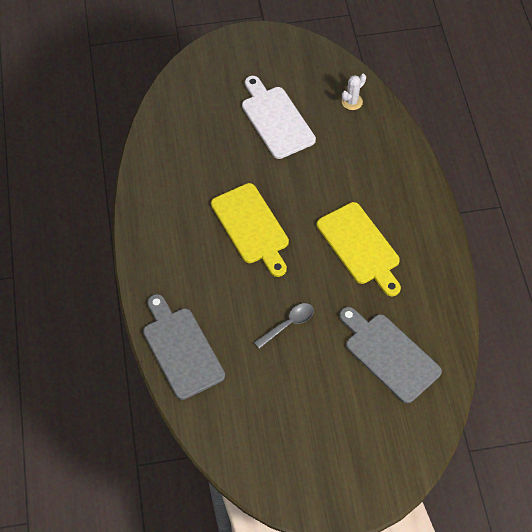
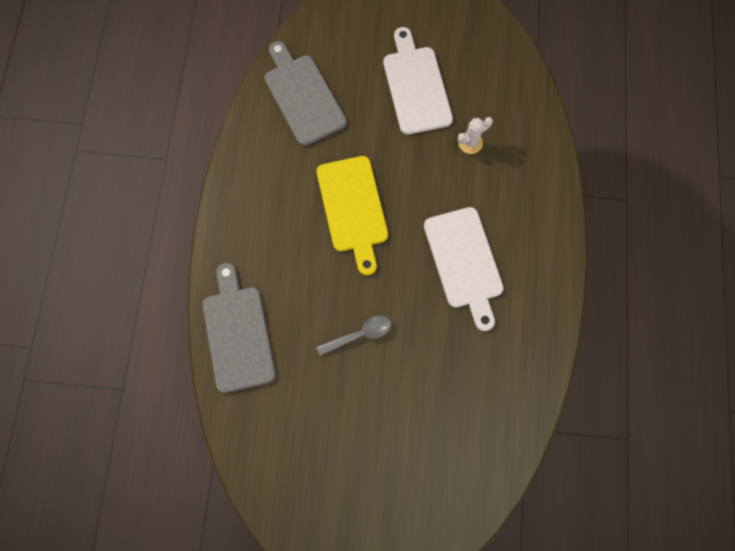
camera: 15 degrees right, 15 degrees up
yellow cutting board [317,202,401,296] -> white cutting board [424,207,504,331]
grey cutting board [339,307,442,404] -> grey cutting board moved to [265,41,347,146]
white cactus [342,74,366,110] -> white cactus moved to [458,117,493,154]

